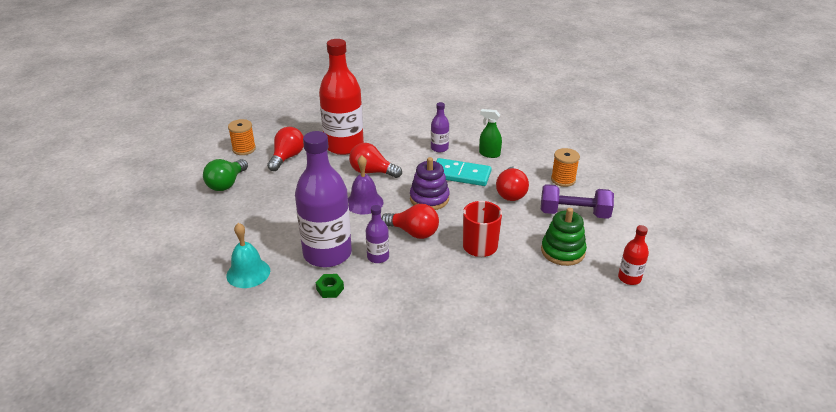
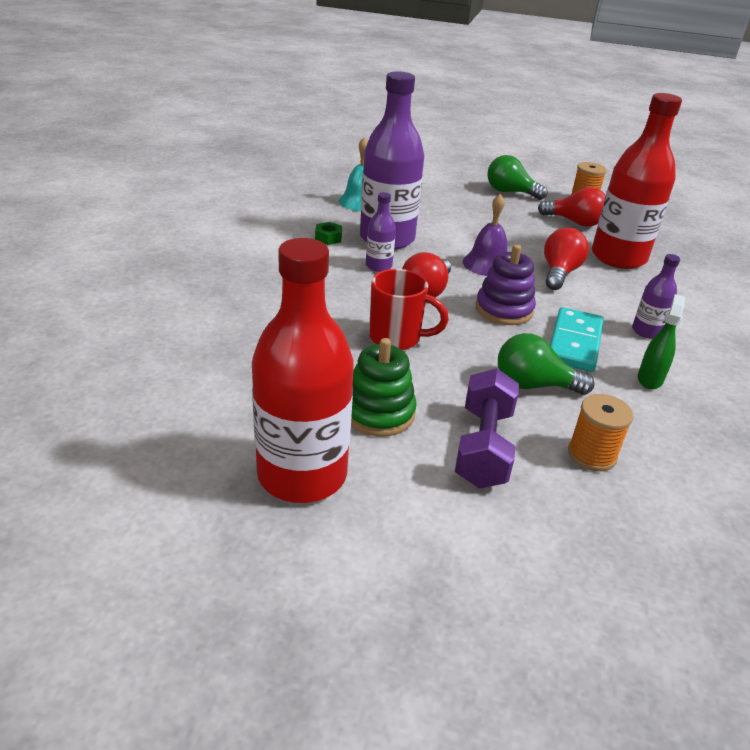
camera: 90 degrees right, 0 degrees up
red light bulb [496,167,529,201] -> green light bulb [498,333,595,395]
red bottle [618,225,649,285] -> red bottle [252,238,354,503], size x2.21

